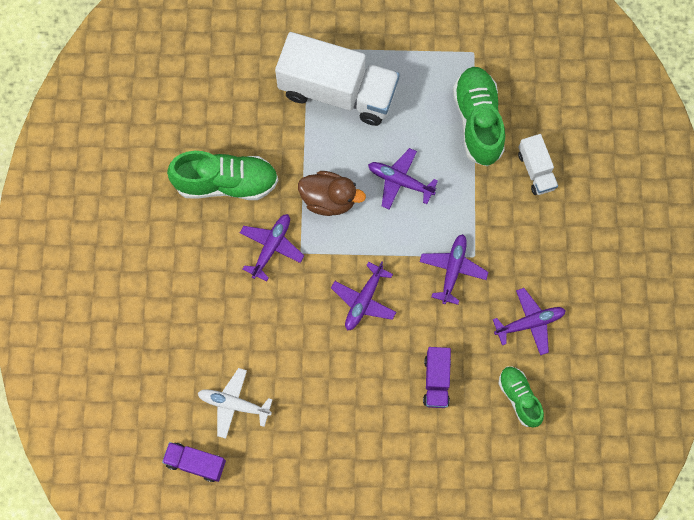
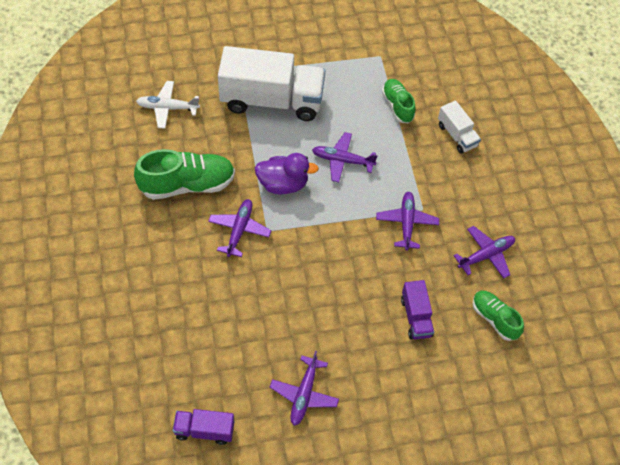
camera: 15 degrees left, 15 degrees down
white plane [198,368,273,439] -> white plane moved to [136,81,200,129]
brown duck [298,171,366,216] -> purple duck [255,153,319,194]
purple plane [331,261,396,331] -> purple plane moved to [270,351,339,426]
green shoe [453,67,505,166] -> green shoe [382,79,416,123], size x0.59

